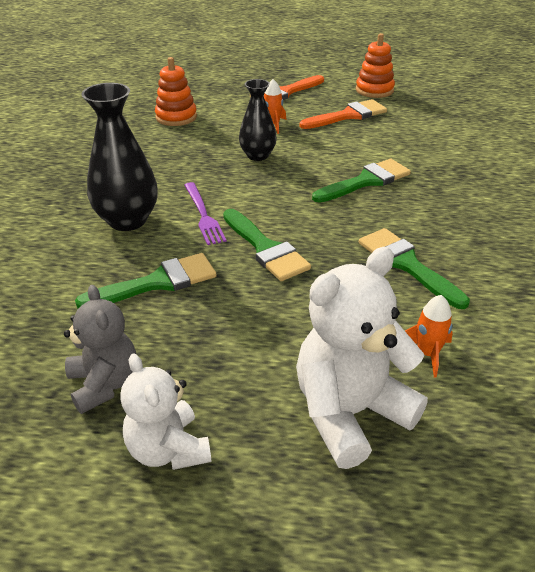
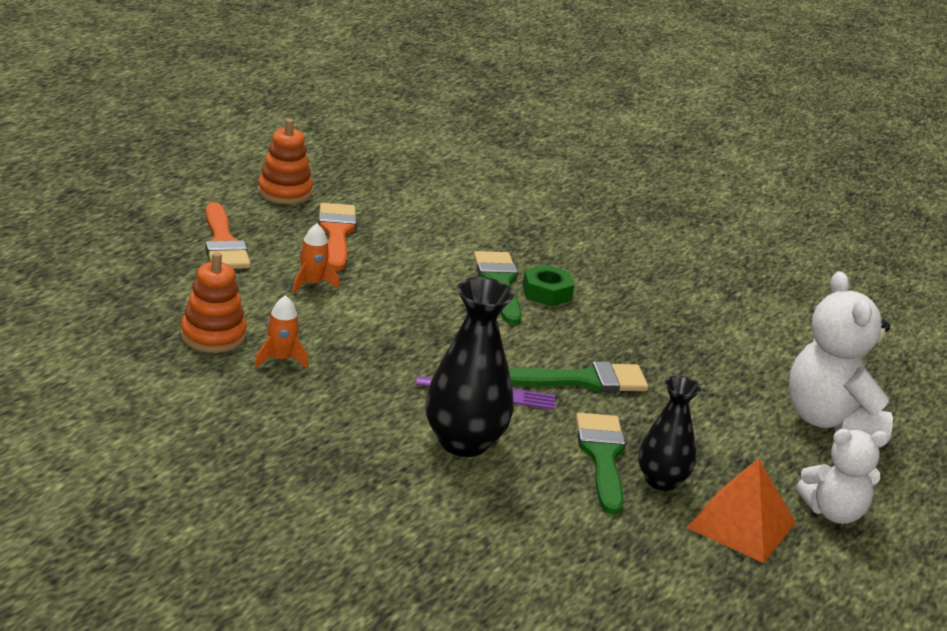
camera: 70 degrees left, 10 degrees down
grey teddy bear [64,285,136,414] -> orange pyramid [686,458,796,563]
black vase [239,79,277,161] -> black vase moved to [638,376,701,491]
green brush [359,228,470,309] -> none
orange rocket [405,295,453,378] -> orange rocket moved to [254,295,309,369]
none -> green nut [522,265,575,306]

